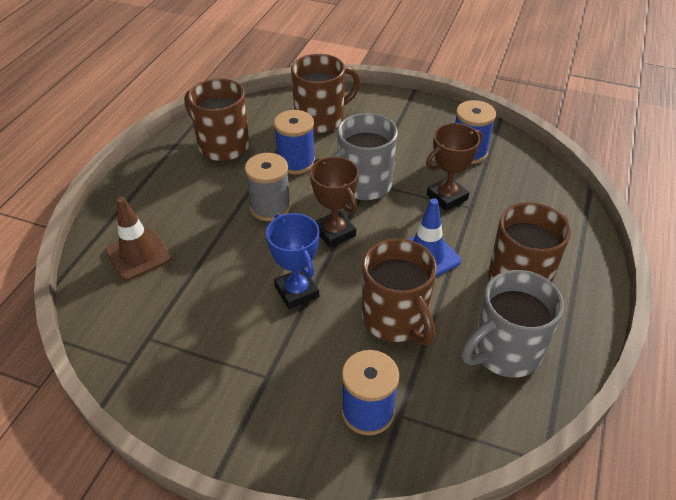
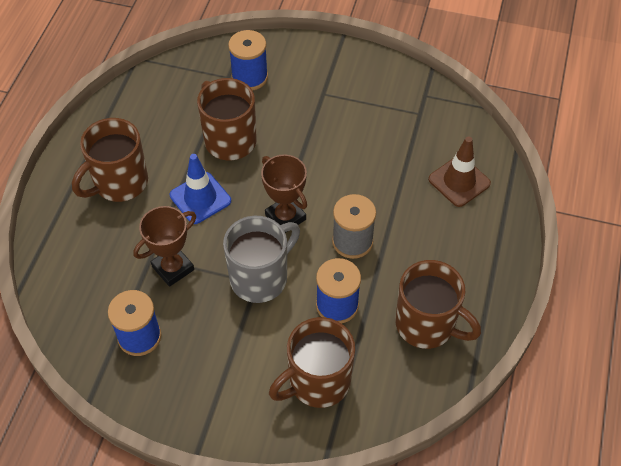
camera: 175 degrees right, 10 degrees up
blue trophy [266,213,319,309] -> none
grey mug [461,270,564,378] -> none

